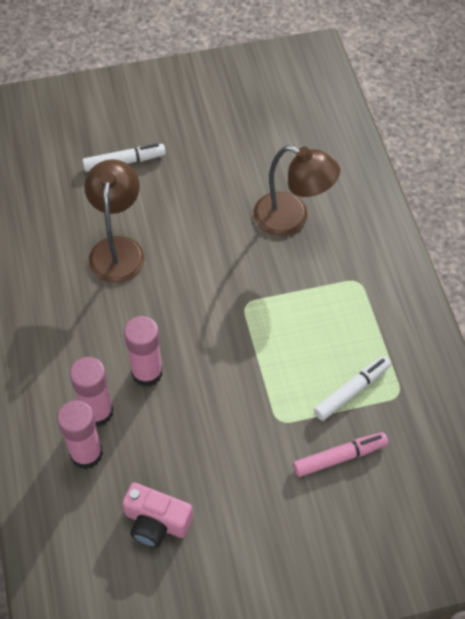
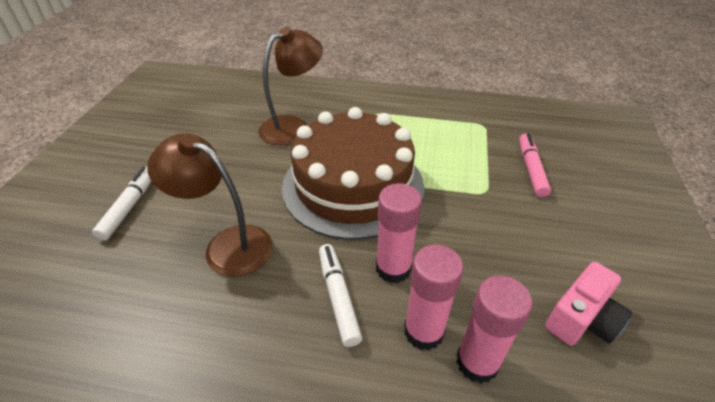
camera: 65 degrees left, 15 degrees down
white marker [314,356,391,421] -> white marker moved to [319,244,362,347]
none -> brown cake [282,107,424,240]

